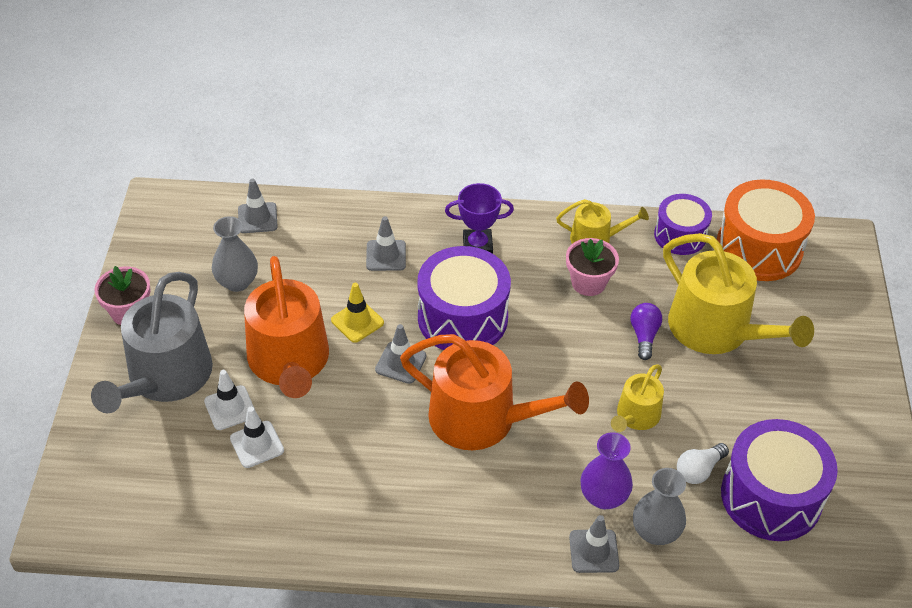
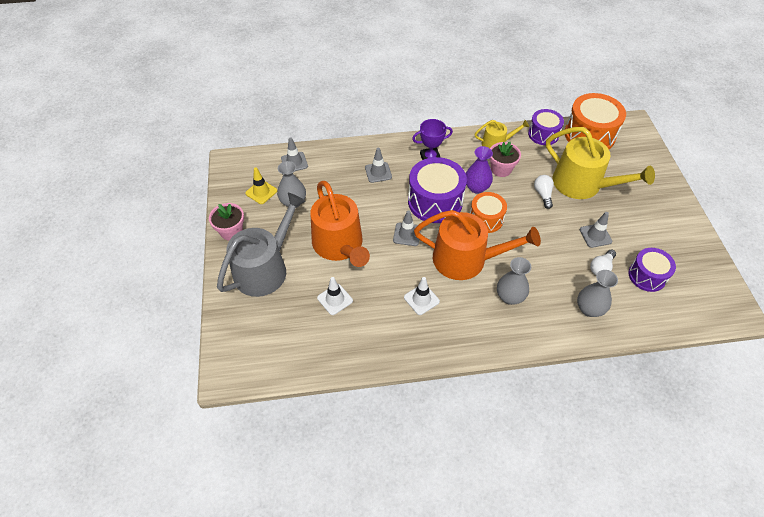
camera: 10 degrees left, 5 degrees up
grey watering can [91,272,213,413] -> grey watering can turned 150 degrees counterclockwise [217,193,306,297]
white traffic cone [204,370,255,430] -> white traffic cone moved to [404,277,440,315]
yellow traffic cone [331,283,384,343] -> yellow traffic cone moved to [245,167,277,204]
grey traffic cone [569,515,619,573] -> grey traffic cone moved to [580,212,612,248]
purple vase [581,432,633,509] -> purple vase moved to [466,146,493,194]
yellow watering can [611,364,664,432] -> none
purple light bulb [630,303,662,360] -> white light bulb [534,175,554,209]
purple drum [721,419,838,541] -> purple drum [629,248,676,292], size x0.61
none -> orange drum [470,192,507,233]
none -> grey vase [497,257,531,305]

